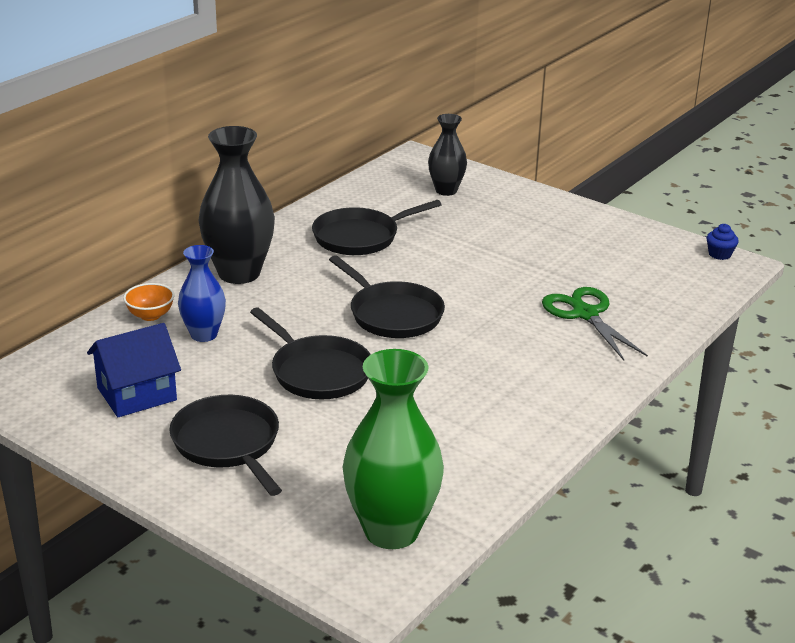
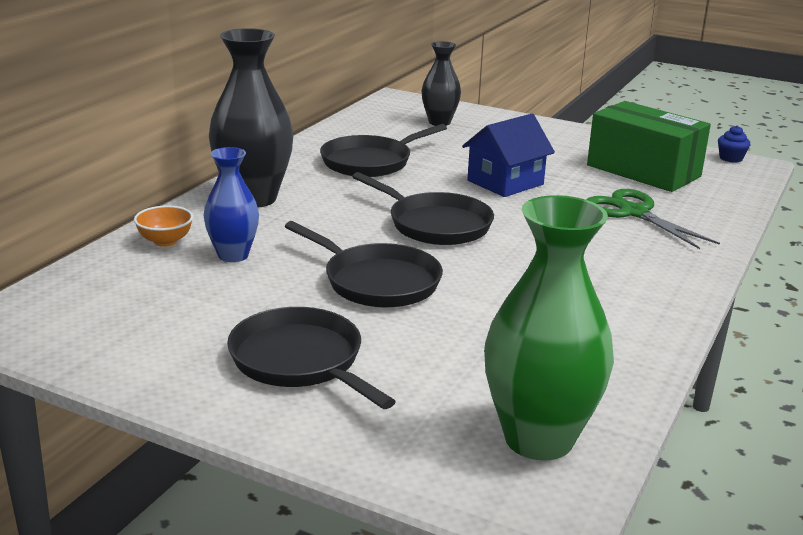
camera: 10 degrees left, 5 degrees down
blue house [87,323,181,417] -> blue house moved to [462,114,555,197]
none -> green box [587,101,711,192]

